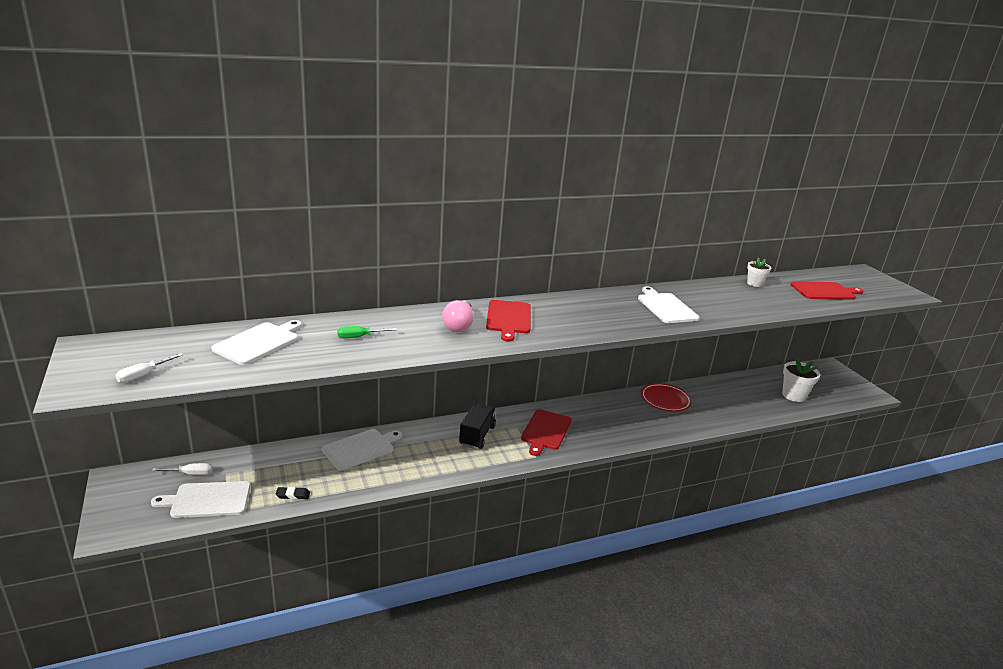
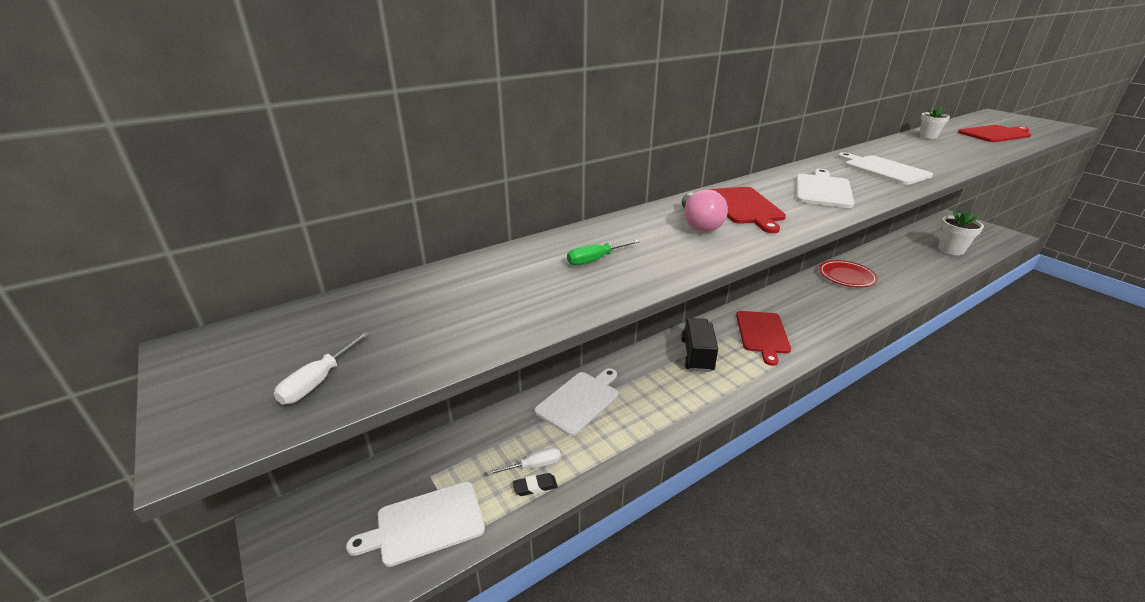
camera: 10 degrees left, 5 degrees up
white screwdriver [152,463,212,475] -> white screwdriver moved to [487,447,561,476]
white cutting board [211,320,302,365] -> white cutting board moved to [796,169,854,208]

